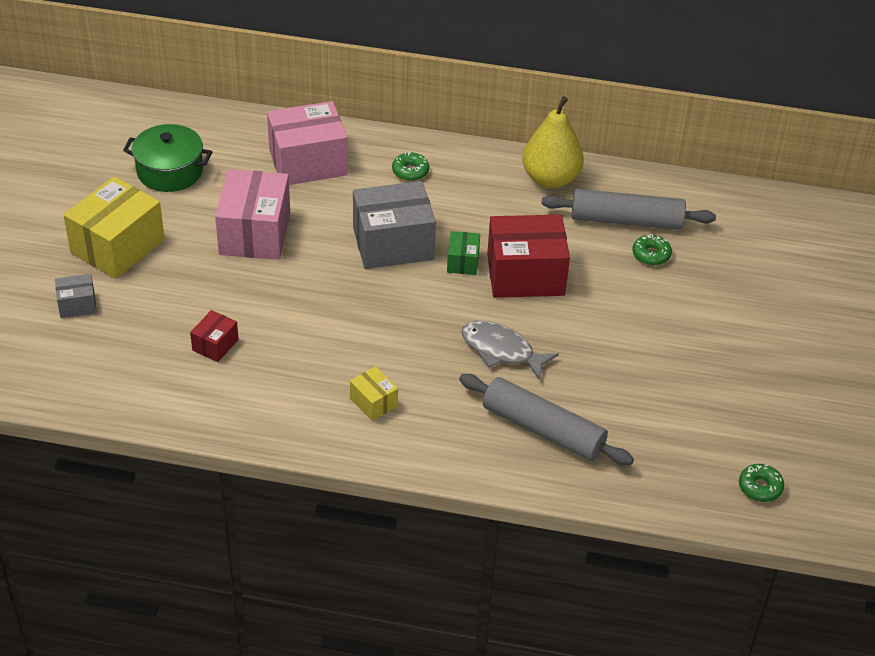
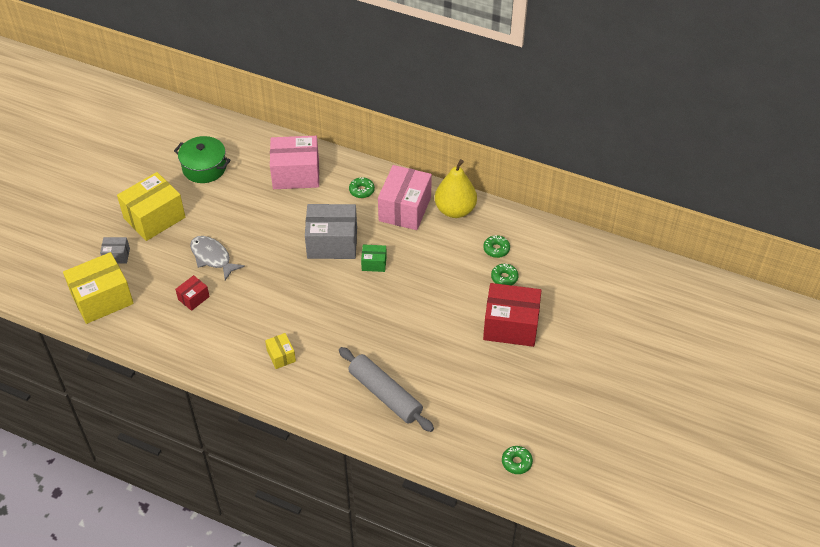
camera: 15 degrees right, 5 degrees up
pink box [215,169,290,260] -> pink box moved to [378,165,432,230]
green box [447,231,480,275] -> green box turned 75 degrees clockwise [361,244,387,272]
grey fish [461,321,559,380] -> grey fish moved to [190,236,245,280]
red box [487,215,570,298] -> red box moved to [483,283,541,347]
grey rolling pin [542,189,716,230] -> green donut [483,235,510,258]
none -> yellow box [63,252,134,324]

